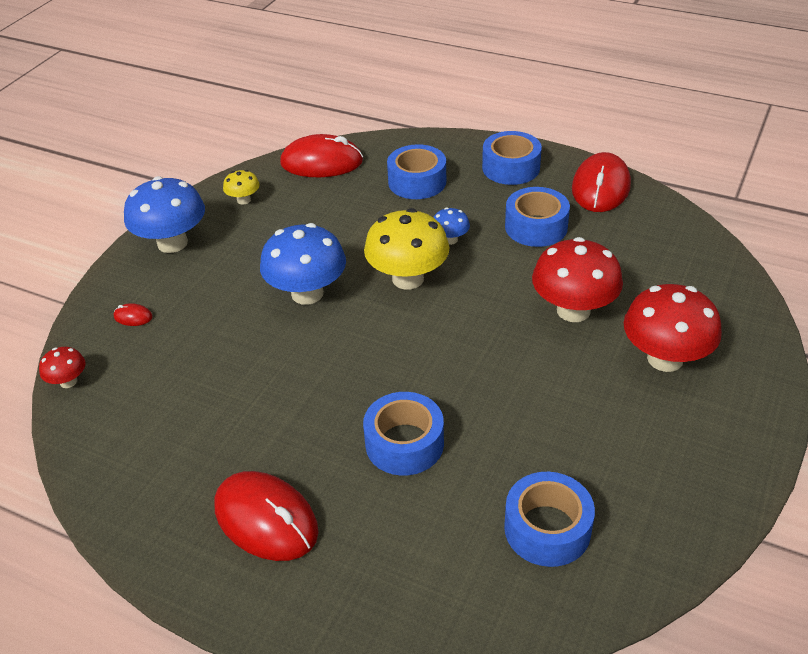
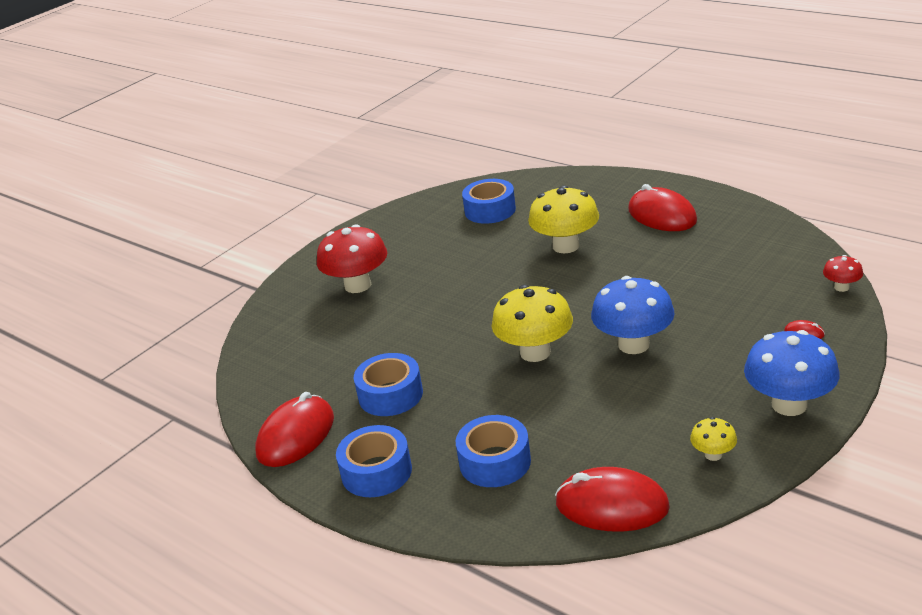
camera: 165 degrees left, 10 degrees down
blue tape [363,392,444,476] -> yellow mushroom [528,185,599,253]
blue mushroom [433,207,470,245] -> none
red mushroom [532,237,623,322] -> none

